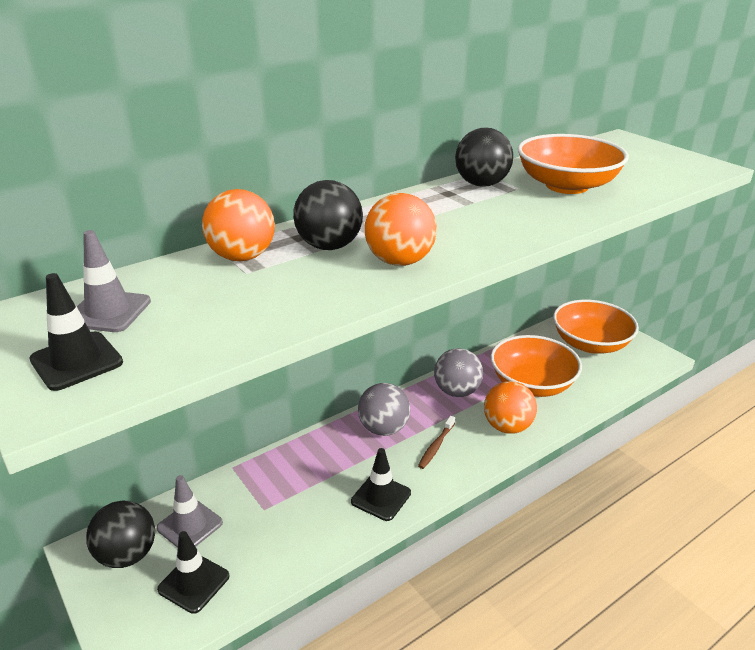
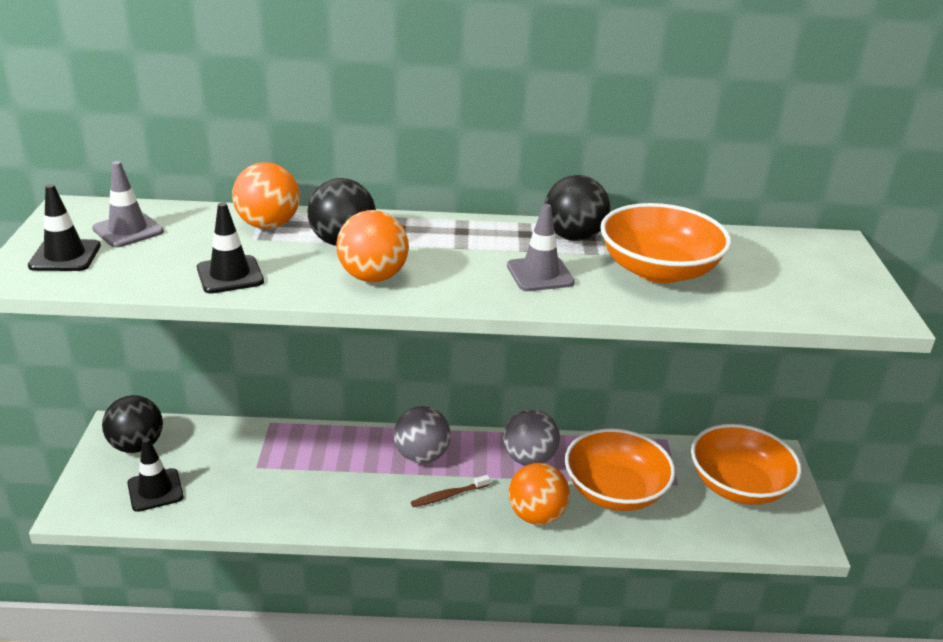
camera: 35 degrees right, 0 degrees up
grey traffic cone [157,475,223,548] -> grey traffic cone moved to [507,204,575,291]
black traffic cone [351,448,411,521] -> black traffic cone moved to [197,202,264,294]

